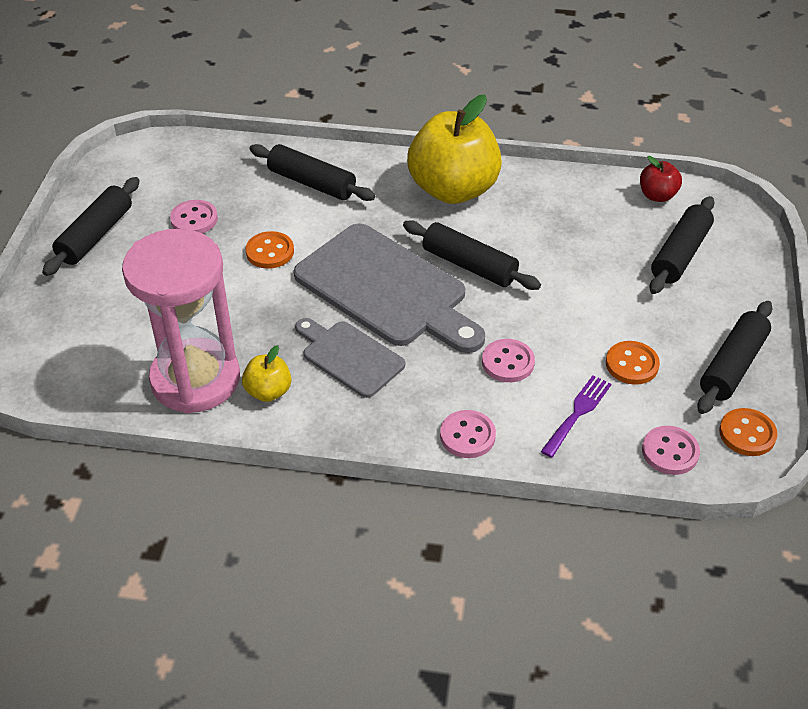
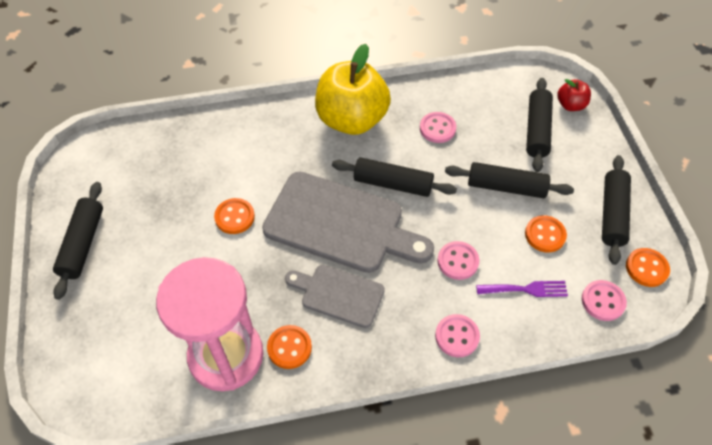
camera: 20 degrees left, 10 degrees up
pink button [170,200,218,233] -> pink button moved to [420,112,456,143]
yellow apple [242,345,291,402] -> orange button [267,325,312,369]
black rolling pin [249,144,375,201] -> black rolling pin moved to [445,162,574,198]
purple fork [541,375,612,458] -> purple fork turned 75 degrees clockwise [476,281,568,297]
red apple [640,156,682,202] -> red apple moved to [557,79,591,111]

